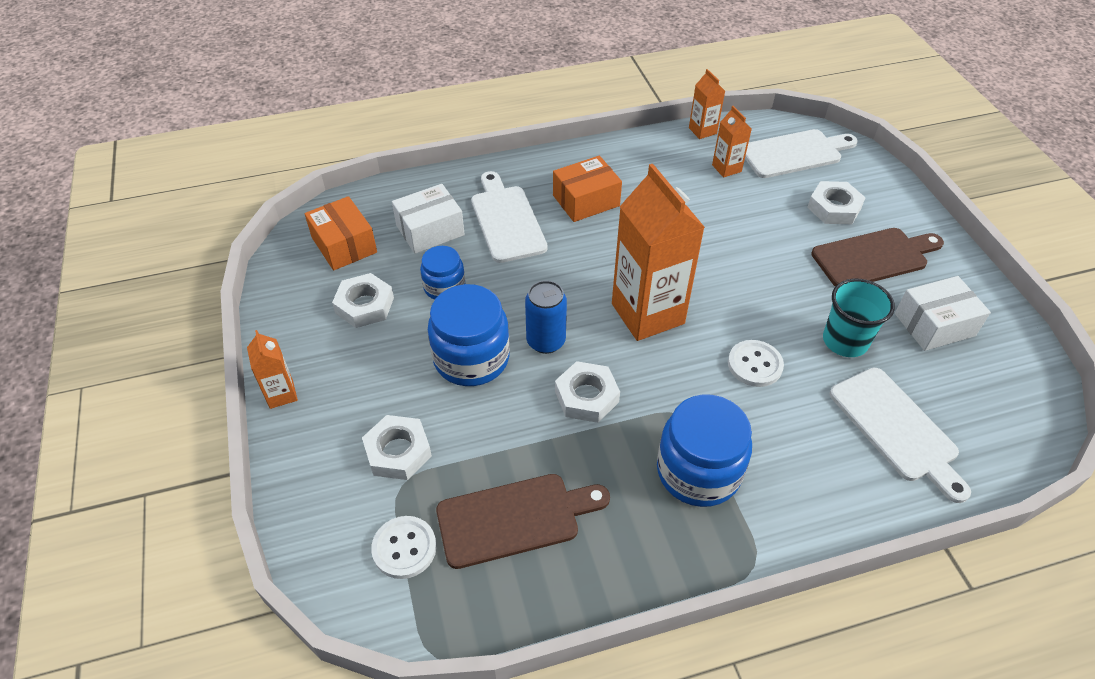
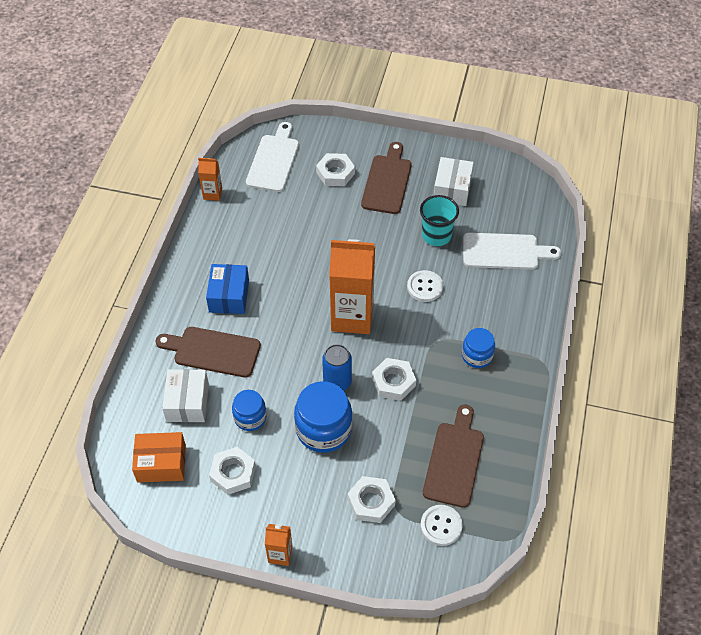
camera: 60 degrees left, 5 degrees up
white cutting board [471,171,548,263] -> brown cutting board [155,327,261,378]
orange box [553,156,622,222] -> blue box [206,264,249,314]
blue jar [657,395,752,507] -> blue jar [462,328,495,368], size x0.59
orange carton [712,106,752,178] -> none

